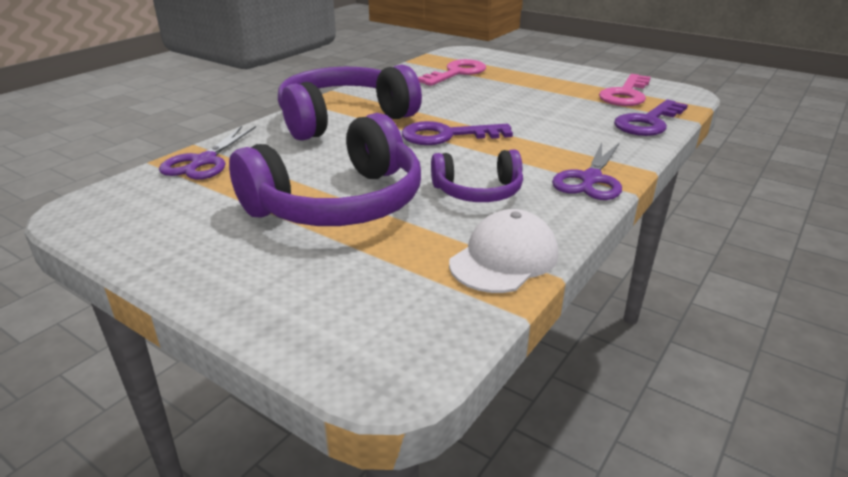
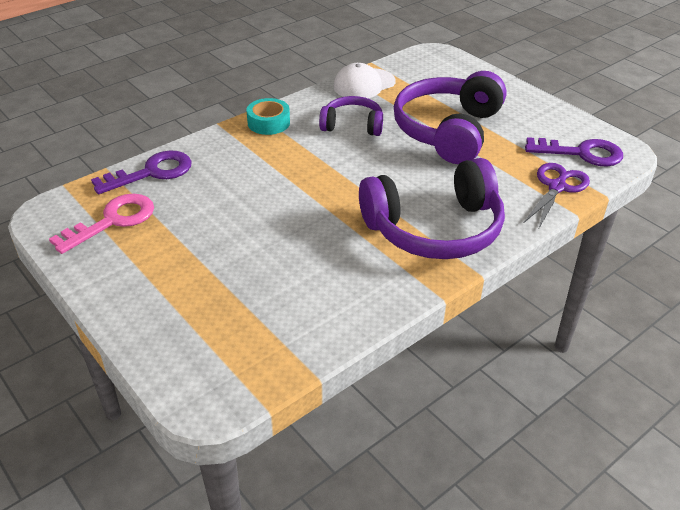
camera: 165 degrees left, 10 degrees up
purple headphones [229,113,421,226] -> purple headphones turned 45 degrees counterclockwise [394,71,507,164]
purple key [402,121,513,145] -> purple key moved to [525,137,623,167]
pink key [418,59,486,86] -> none
purple scissors [552,142,622,200] -> turquoise tape [247,98,290,135]

